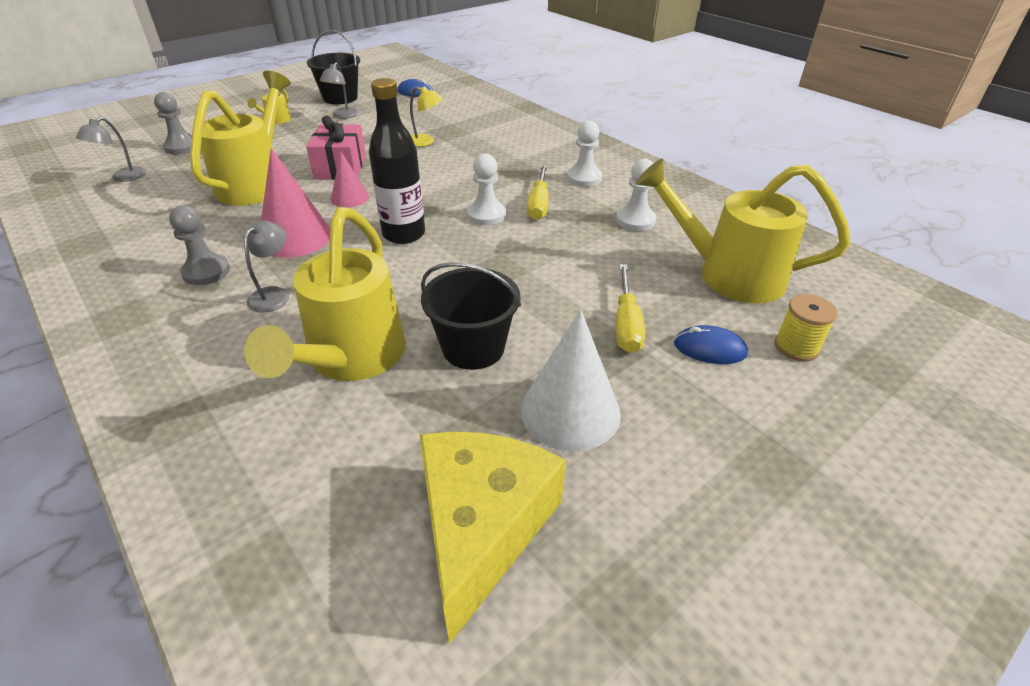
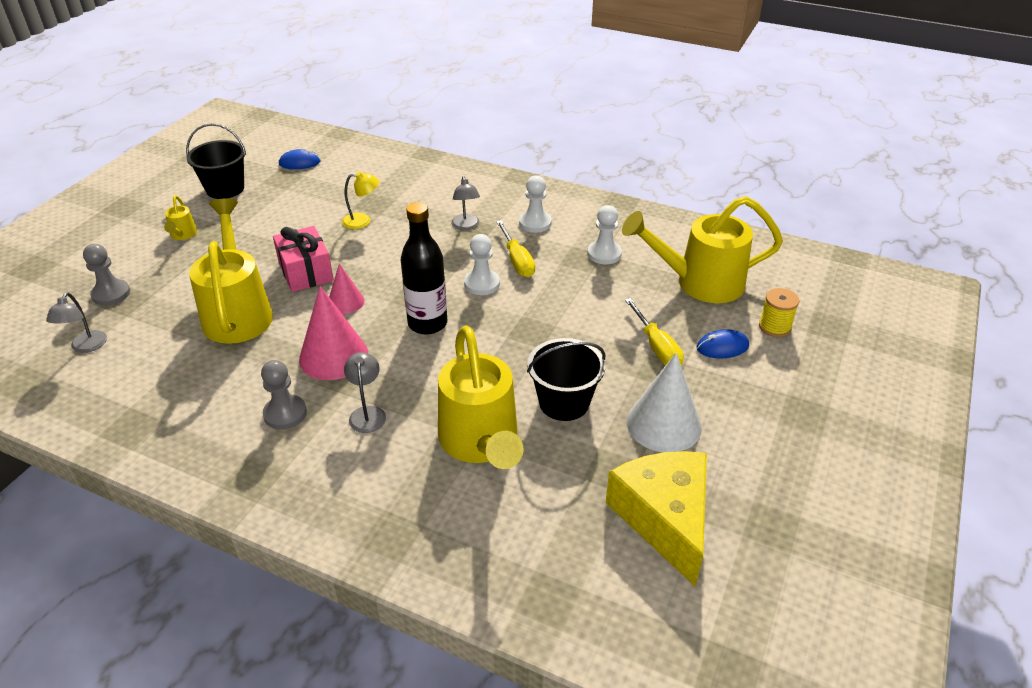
camera: 25 degrees left, 0 degrees up
grey lamp [320,63,359,118] -> grey lamp moved to [451,176,480,230]

